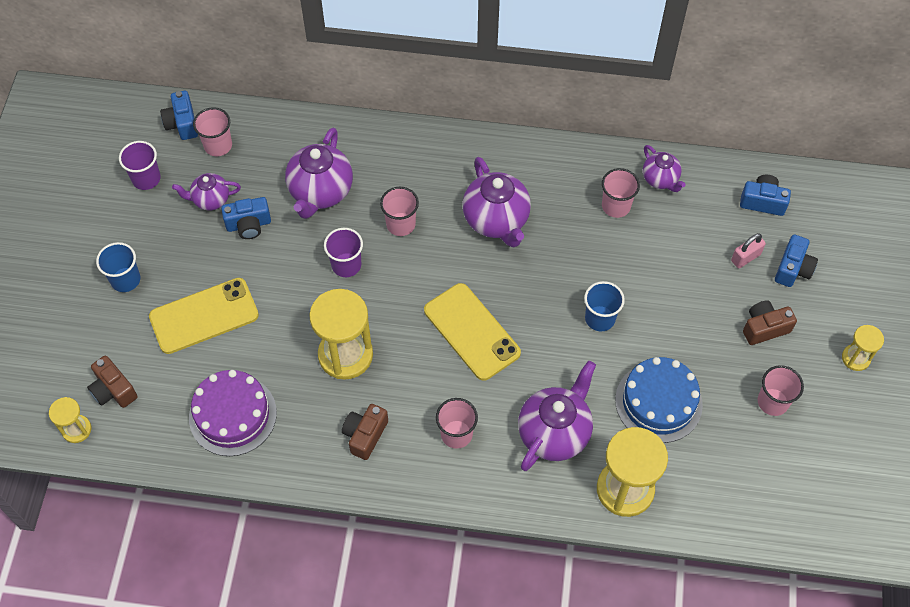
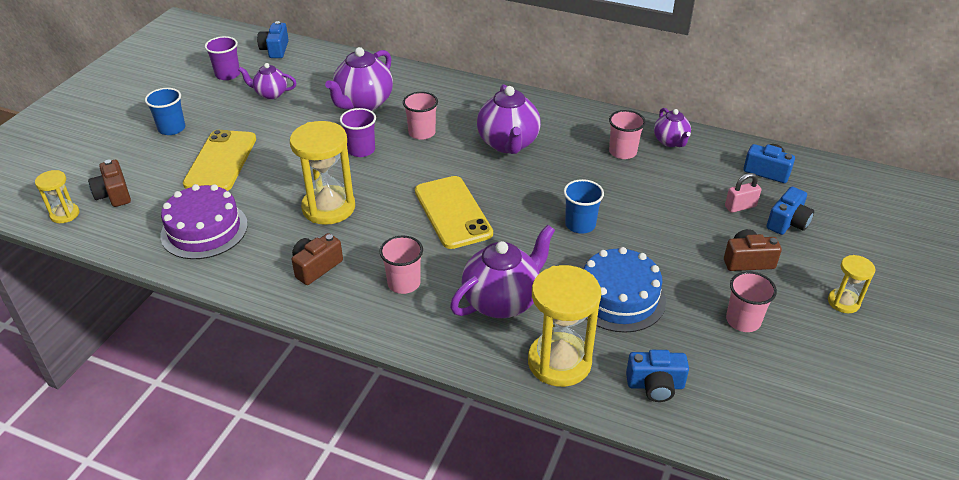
camera: 15 degrees right, 20 degrees down
yellow phone [149,278,259,354] -> yellow phone turned 75 degrees counterclockwise [183,130,256,191]
pink cup [193,107,232,156] -> none
blue camera [221,197,271,239] -> blue camera moved to [626,350,689,402]

